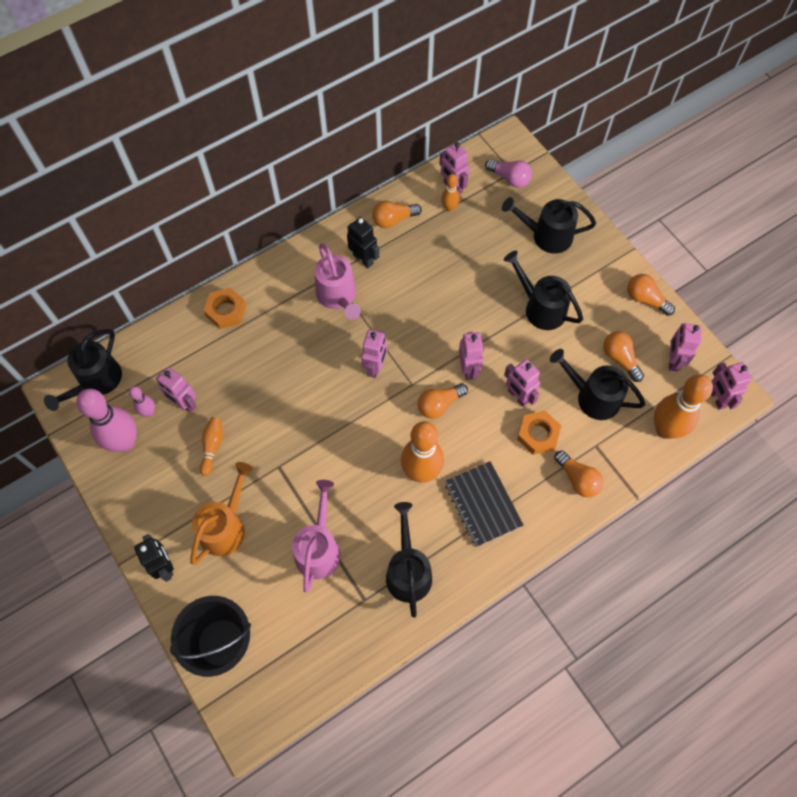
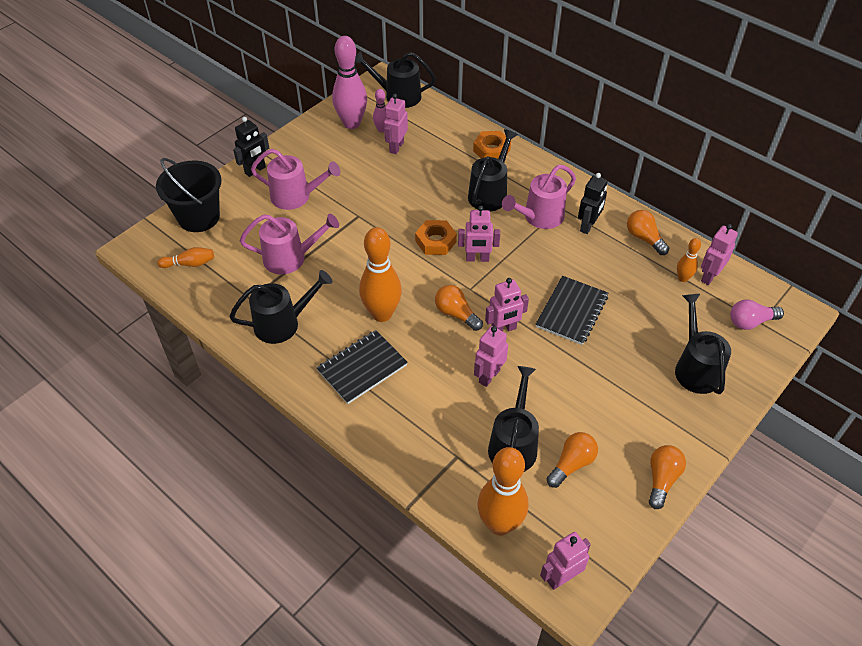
camera: 75 degrees right, 15 degrees down
orange watering can [190,462,253,565] -> pink watering can [251,149,340,210]
orange bowling pin [200,417,223,476] -> orange bowling pin moved to [157,247,214,268]
pink light bulb [485,159,532,188] -> pink light bulb turned 60 degrees clockwise [730,299,784,330]
black watering can [503,251,583,330] -> black watering can moved to [468,129,518,211]
orange nut [517,411,561,455] -> orange nut moved to [415,220,457,255]
orange light bulb [554,451,603,497] -> none
pink robot [669,323,702,372] -> none
none -> black notebook [536,276,608,345]

